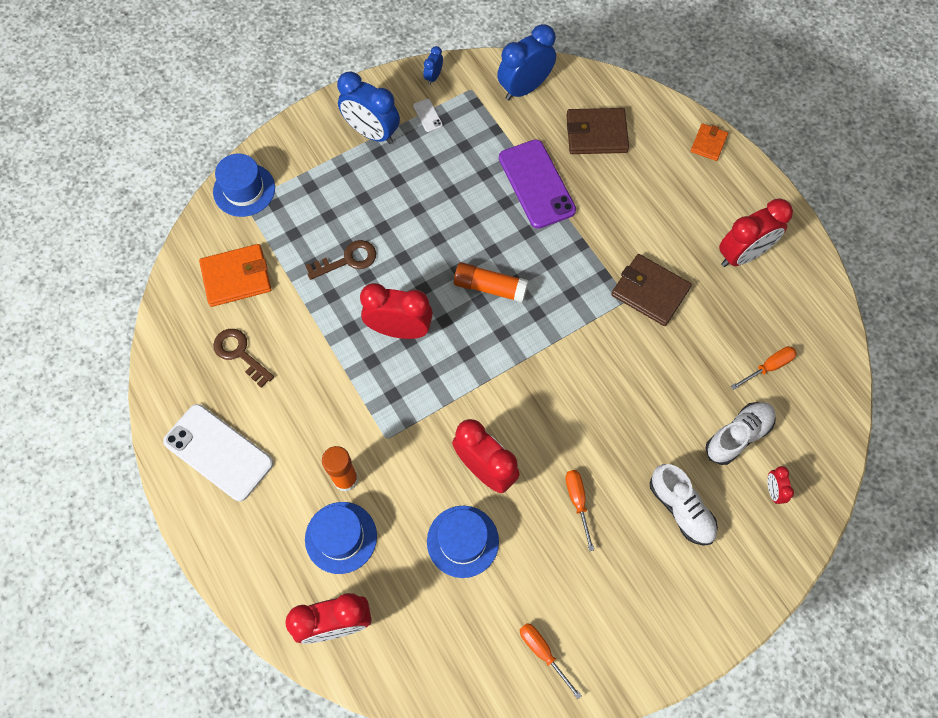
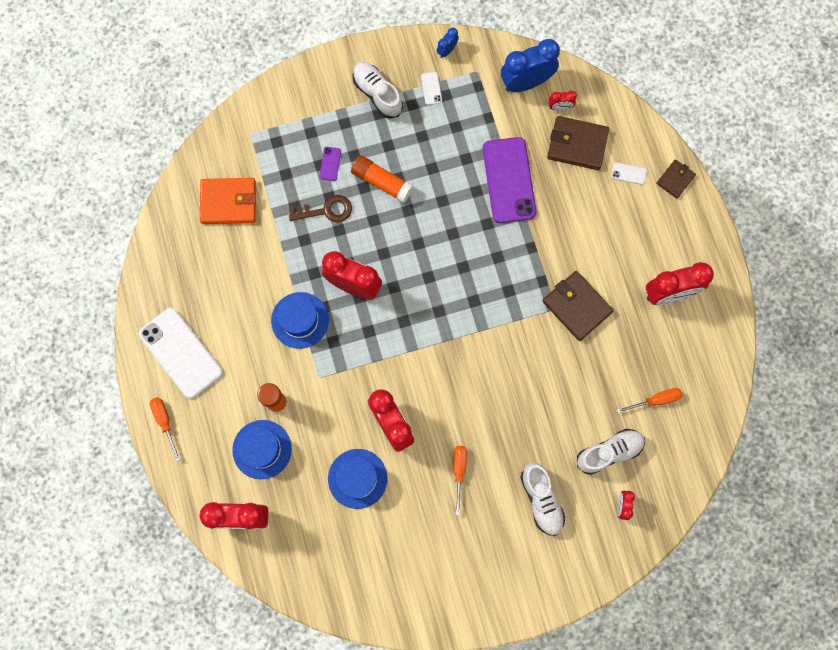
camera: 15 degrees right, 10 degrees up
blue hat [213,153,275,217] -> blue hat moved to [271,292,329,349]
brown key [213,329,274,388] -> none
blue clock [337,71,400,144] -> white shoe [352,62,403,119]
orange glue stick [454,262,529,303] -> orange glue stick moved to [351,155,414,203]
orange screwdriver [520,623,582,699] -> orange screwdriver moved to [150,397,181,461]
orange wallet [691,123,728,161] -> brown wallet [656,159,696,199]
none -> purple phone [320,147,341,181]
none -> red clock [549,91,577,111]
none -> white phone [611,162,647,185]

